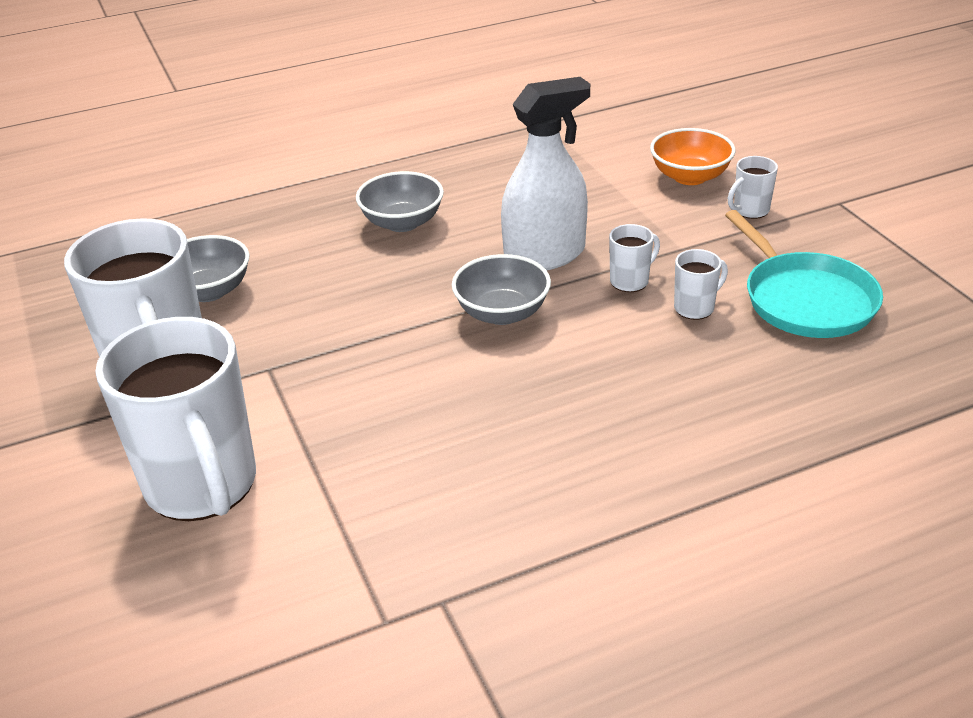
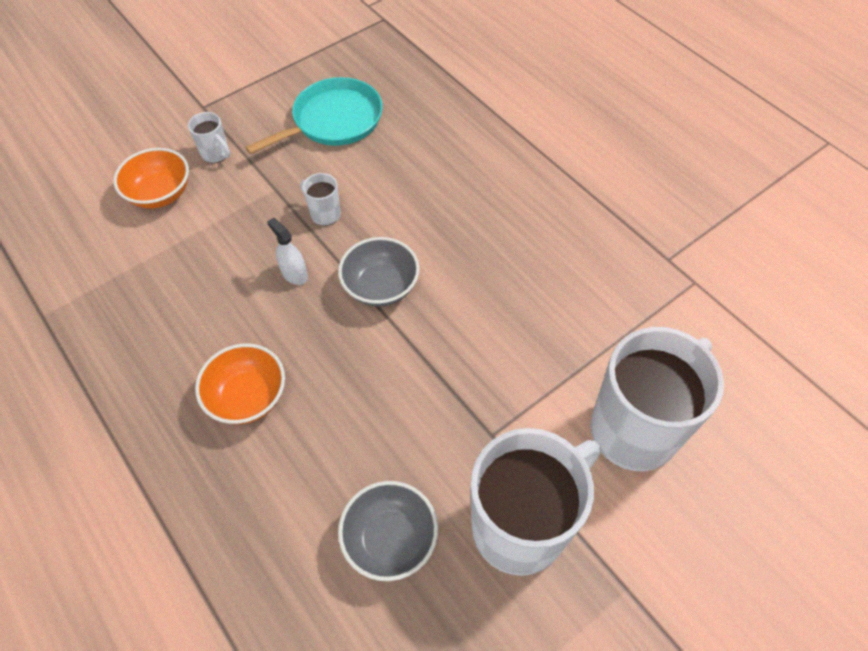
camera: 105 degrees left, 20 degrees up
grey bowl [356,171,444,232] -> orange bowl [195,344,285,424]
white spray bottle [501,77,590,270] -> white spray bottle [267,218,308,285], size x0.46
white mug [674,249,728,320] -> none

